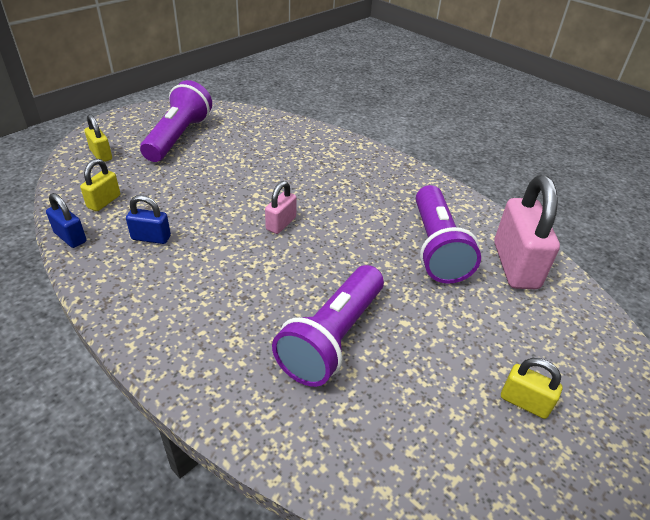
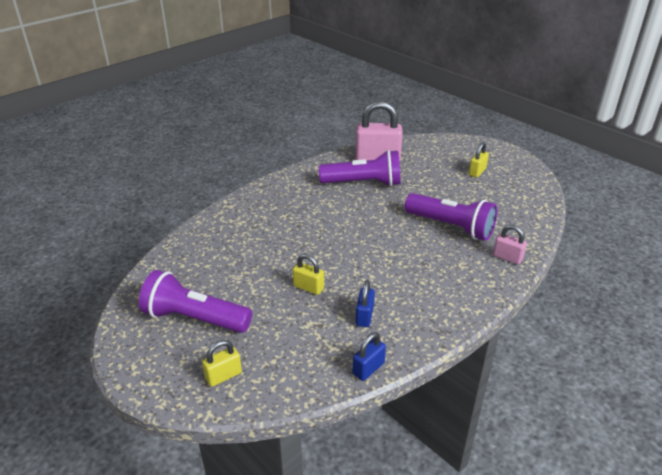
camera: 85 degrees left, 5 degrees down
yellow padlock [80,159,120,211] -> yellow padlock moved to [293,254,324,295]
pink padlock [265,181,297,234] -> pink padlock moved to [493,225,527,264]

